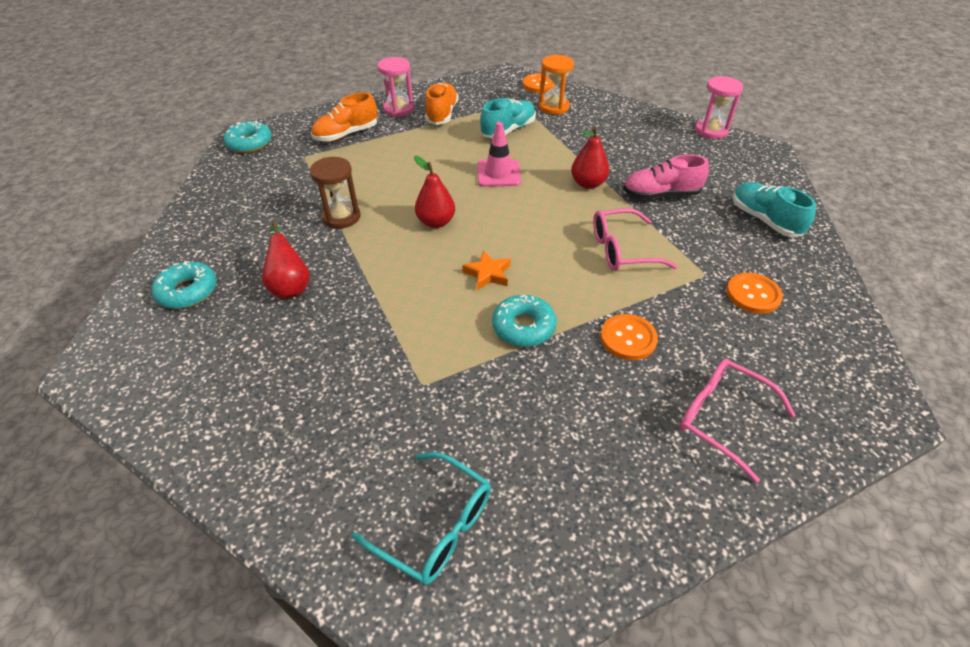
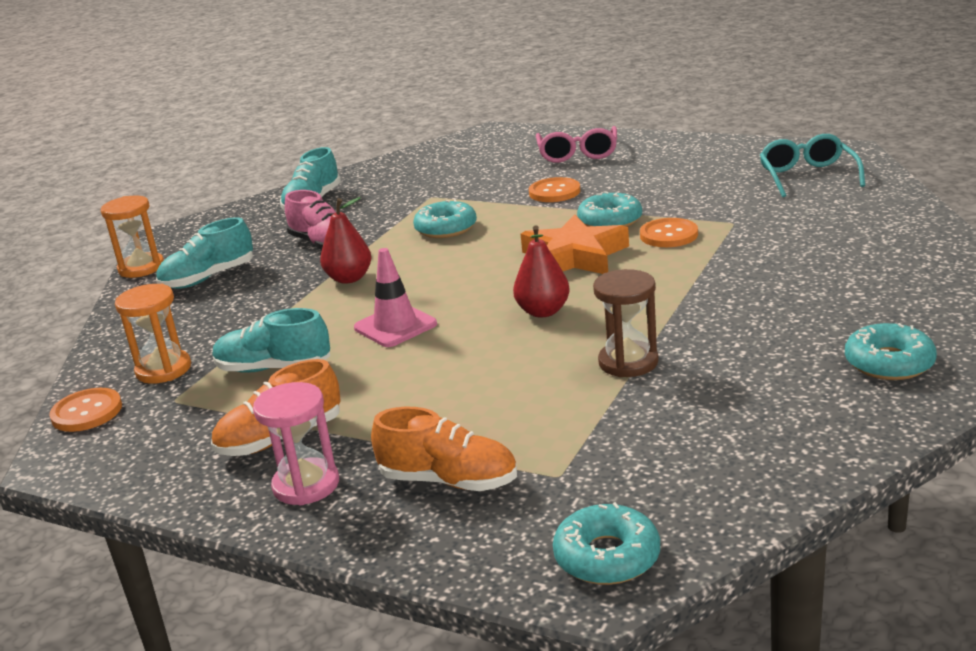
camera: 125 degrees left, 20 degrees down
red pear [262,222,310,299] -> none
orange star [462,251,511,290] -> orange star [521,214,629,274], size x1.88
pink glasses [593,208,678,271] -> turquoise donut [413,199,477,238]
pink hourglass [695,76,743,139] -> orange hourglass [101,195,164,278]
orange button [726,273,783,314] -> orange button moved to [640,218,698,247]
none -> turquoise shoe [156,217,253,289]

